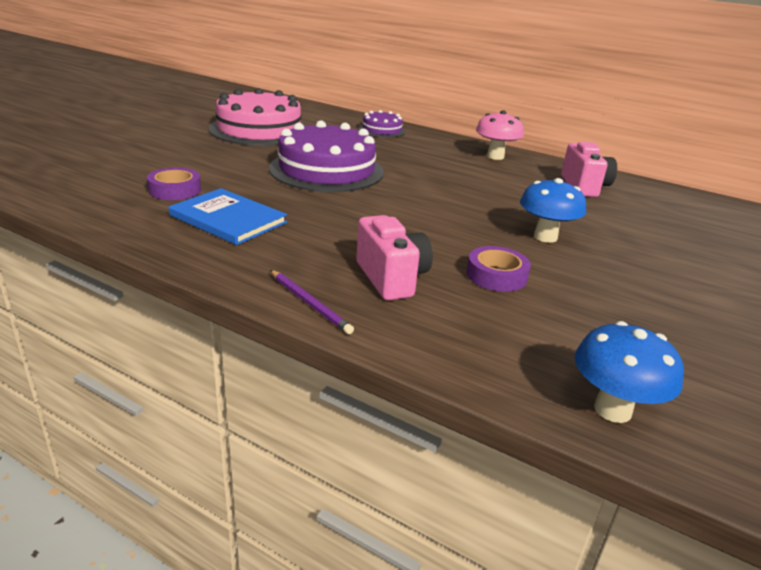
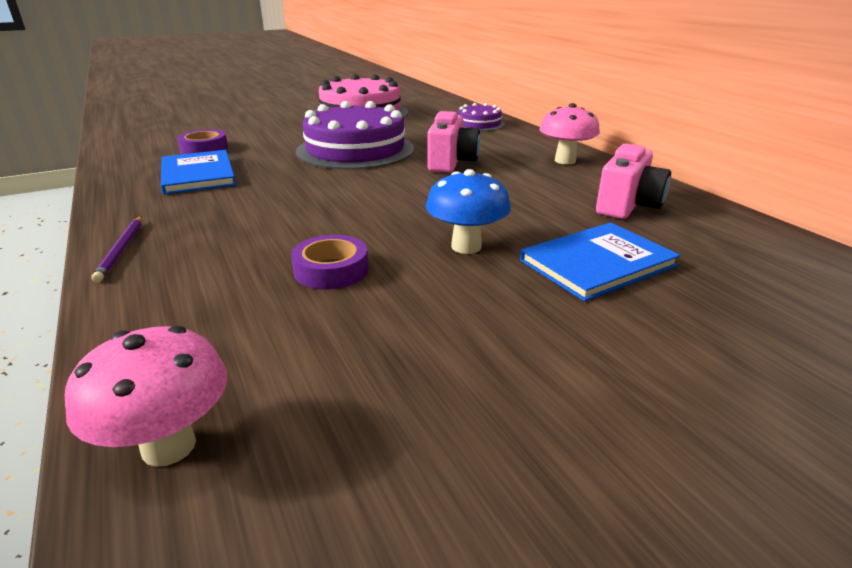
camera: 35 degrees right, 0 degrees up
pink camera [356,215,433,301] -> pink camera moved to [427,111,480,172]
blue mushroom [575,321,684,423] -> pink mushroom [65,326,227,467]
none -> blue book [520,222,681,301]

